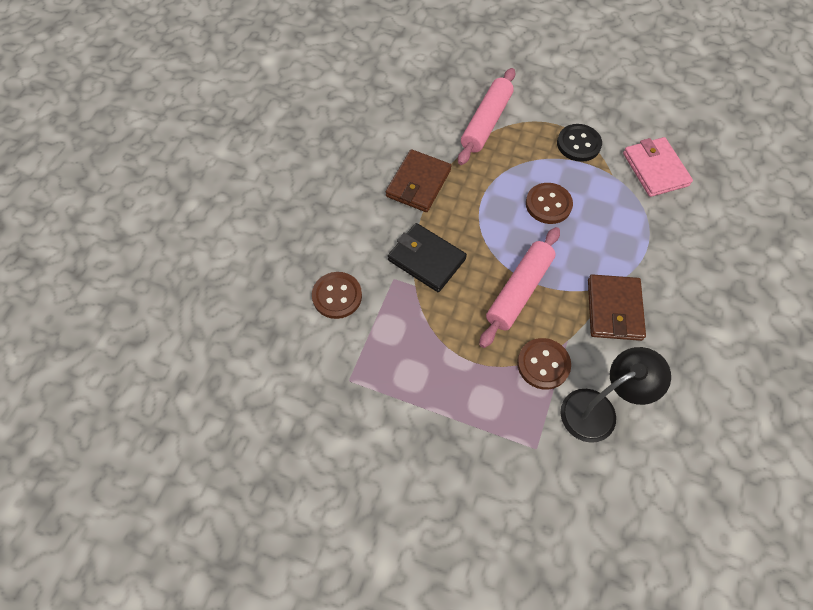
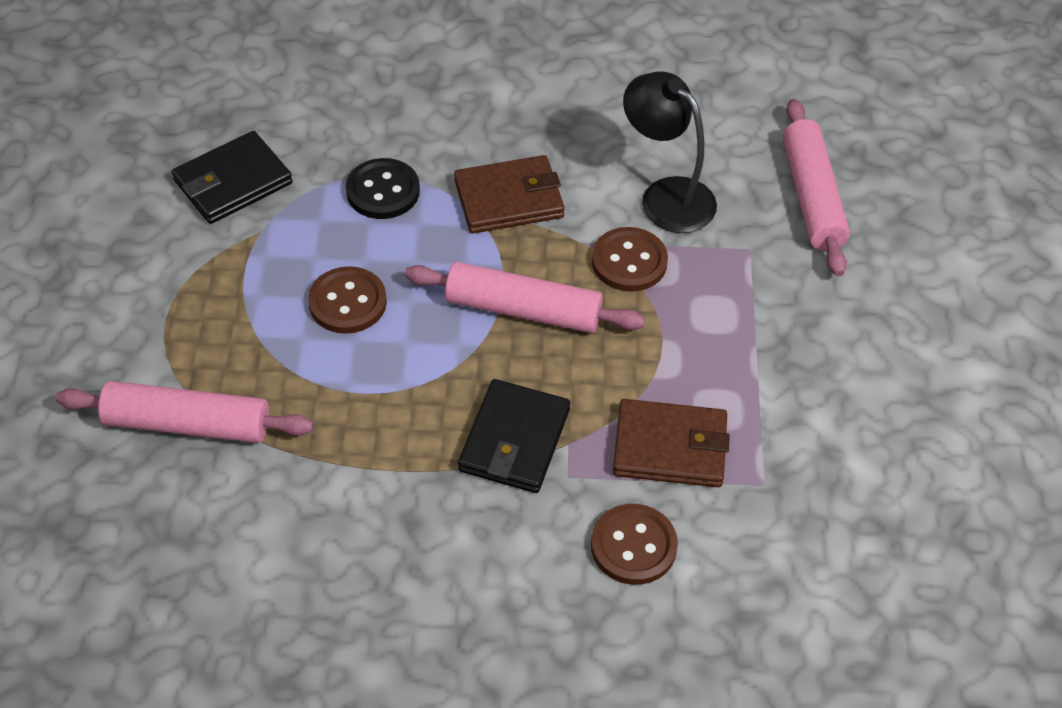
camera: 110 degrees left, 10 degrees down
brown wallet [386,149,451,212] -> brown wallet moved to [613,399,730,487]
black button [557,124,602,162] -> black button moved to [346,158,420,219]
pink wallet [623,137,693,197] -> black wallet [172,131,293,224]
none -> pink rolling pin [783,99,850,276]

